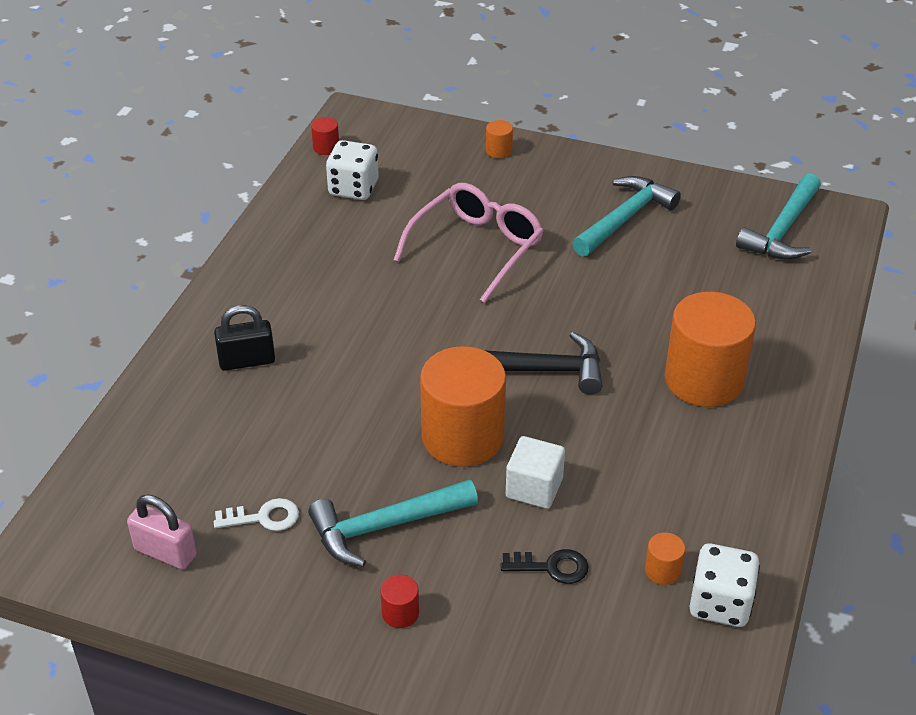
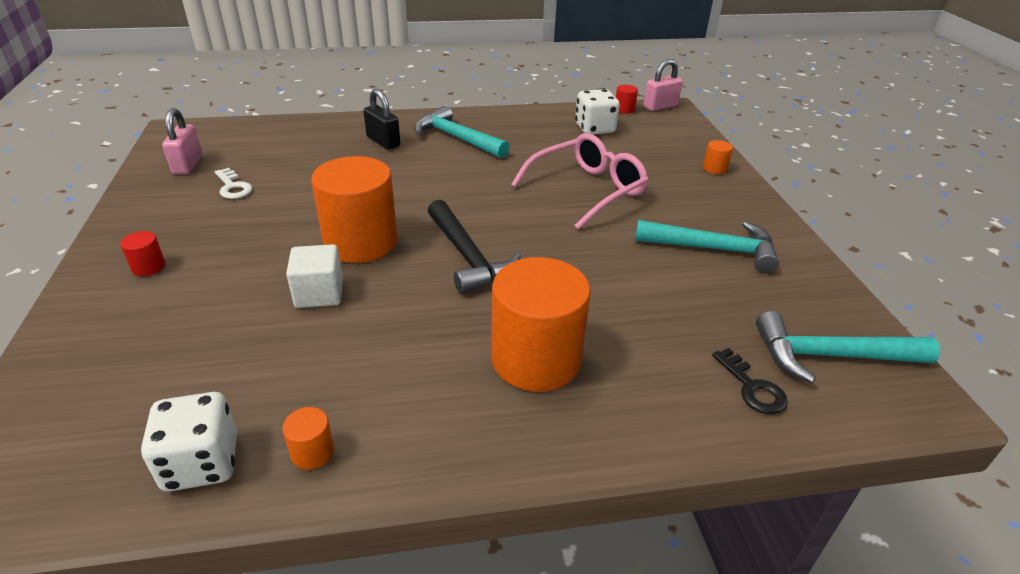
camera: 60 degrees right, 5 degrees down
turquoise hammer [308,479,478,567] -> turquoise hammer moved to [414,105,510,158]
pink glasses [393,183,543,303] -> pink glasses turned 45 degrees counterclockwise [511,133,649,230]
black key [501,549,588,584] -> black key moved to [712,348,788,414]
orange cylinder [645,533,685,585] -> orange cylinder moved to [283,407,334,470]
none -> pink padlock [644,59,683,111]

